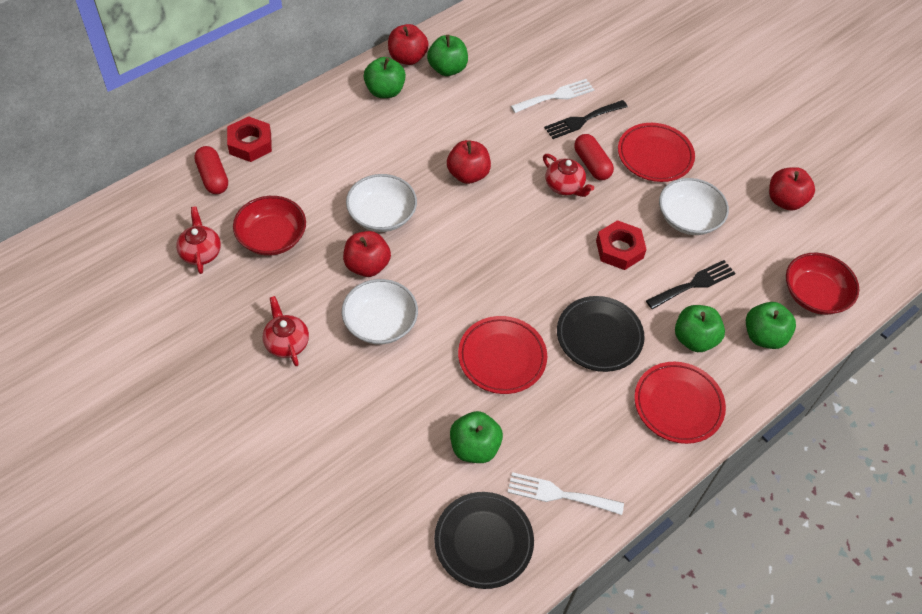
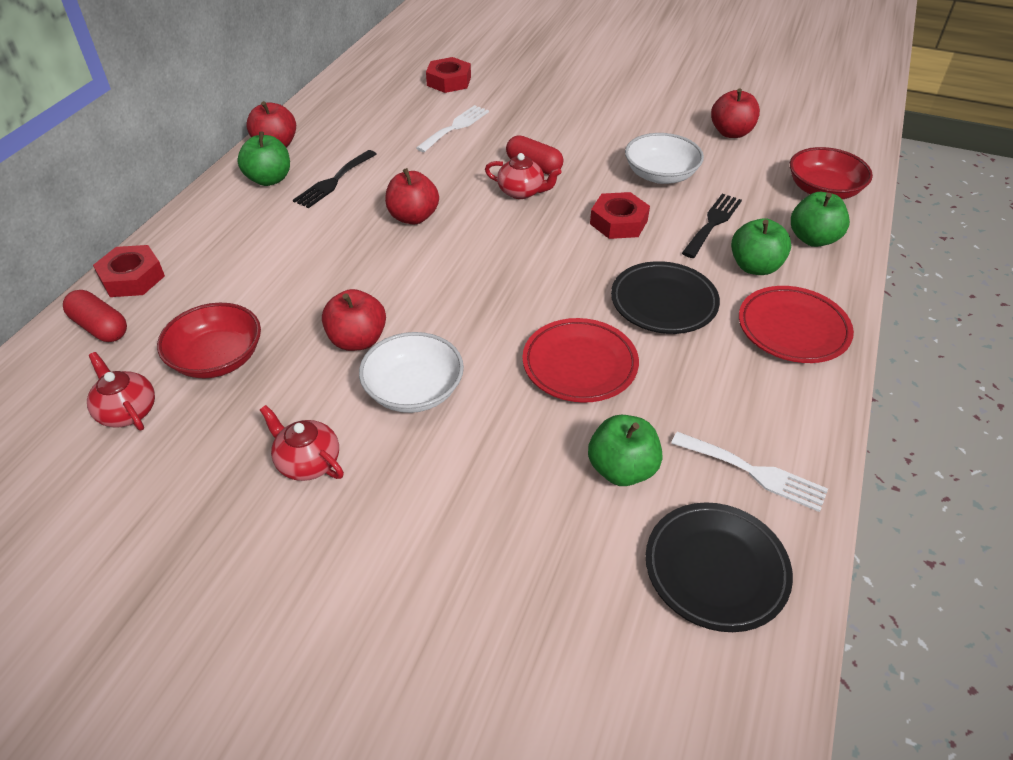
camera: 25 degrees left, 10 degrees down
white bowl [346,174,417,232] -> none
green apple [427,35,468,76] -> none
white fork [507,472,624,515] -> white fork turned 135 degrees counterclockwise [671,432,828,512]
black fork [544,100,628,139] -> black fork moved to [293,150,377,208]
red plate [618,123,695,182] -> none
none -> red nut [426,57,471,93]

